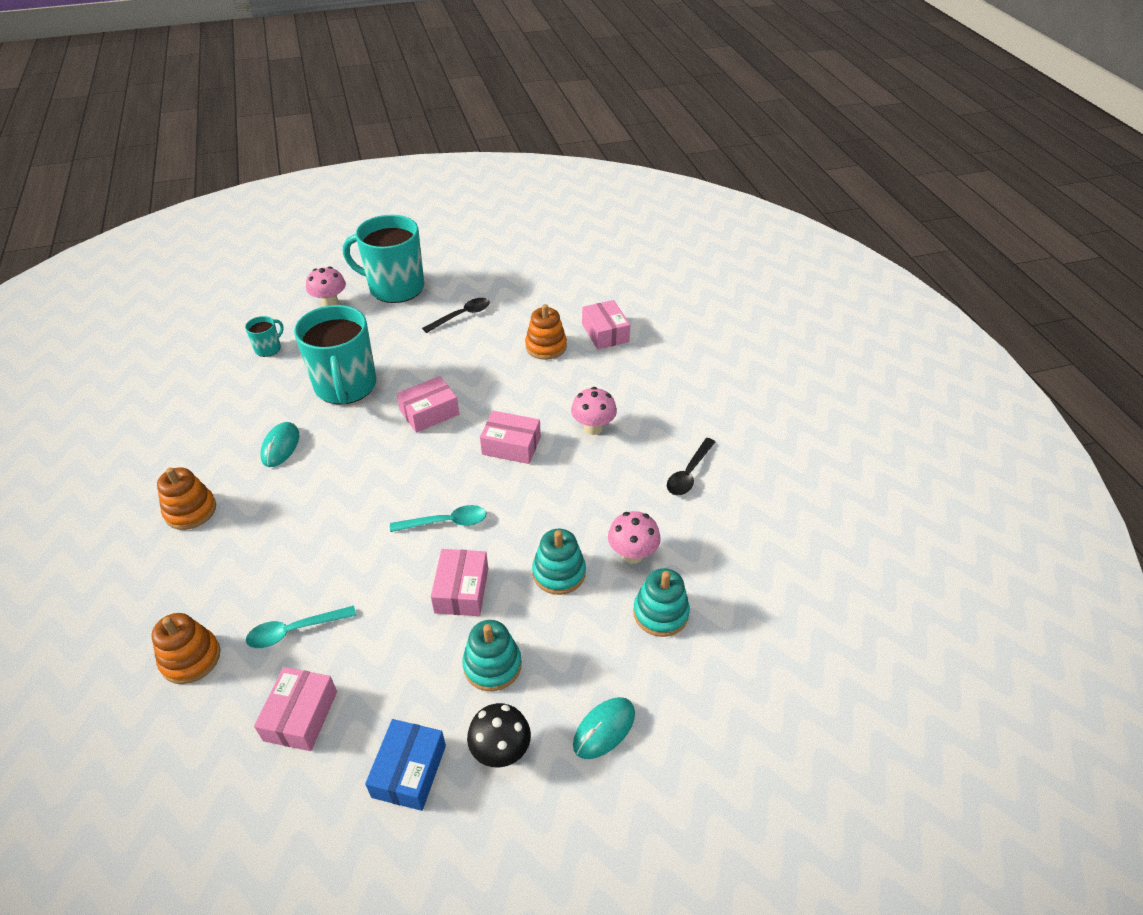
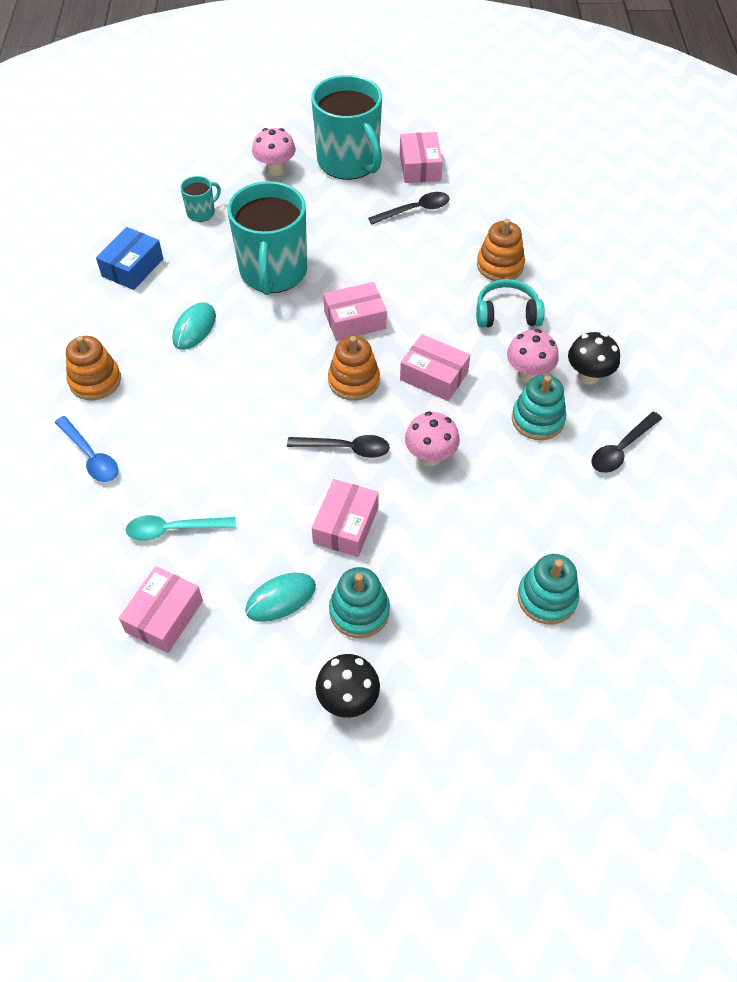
camera: 15 degrees right, 10 degrees up
orange stacking toy [152,613,221,684] -> orange stacking toy moved to [328,336,380,401]
turquoise mug [343,215,424,303] -> turquoise mug turned 150 degrees counterclockwise [311,75,382,180]
blue box [365,719,446,811] -> blue box moved to [96,227,163,290]
turquoise spoon [390,505,486,532] -> black spoon [287,435,390,458]
turquoise stacking toy [532,529,586,595] -> turquoise stacking toy moved to [512,374,567,440]
turquoise mouse [573,697,635,759] -> turquoise mouse moved to [245,573,316,622]
pink box [582,300,630,349] -> pink box moved to [400,132,443,183]
pink mushroom [608,511,661,564] -> pink mushroom moved to [405,411,460,466]
none -> blue spoon [55,416,118,482]
none -> turquoise headphones [476,279,545,328]
none -> black mushroom [568,332,620,385]

